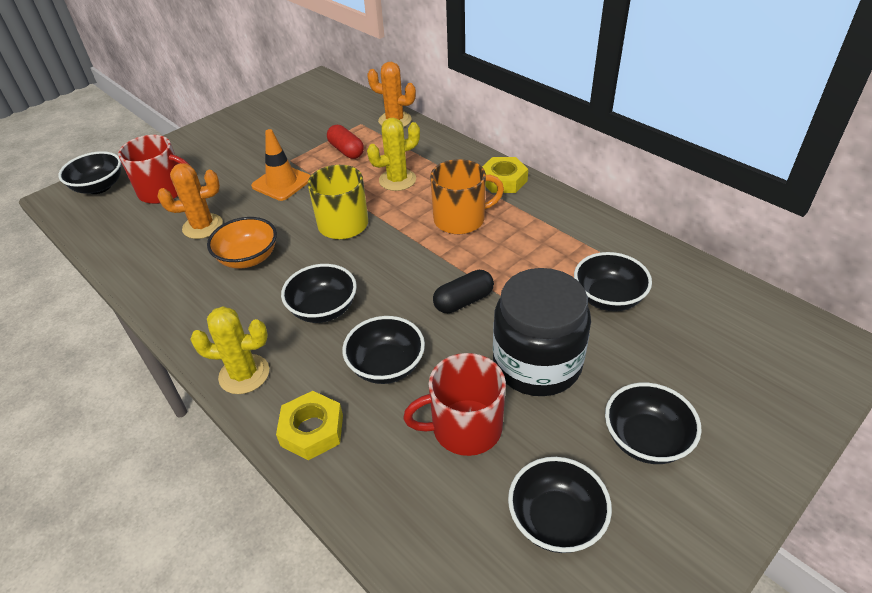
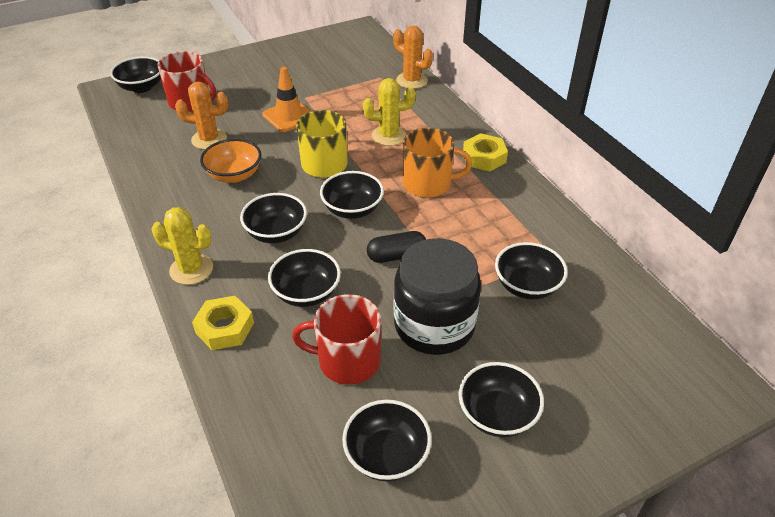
camera: 15 degrees right, 0 degrees up
red capsule [327,125,364,159] -> none
none -> black bowl [320,171,384,219]

